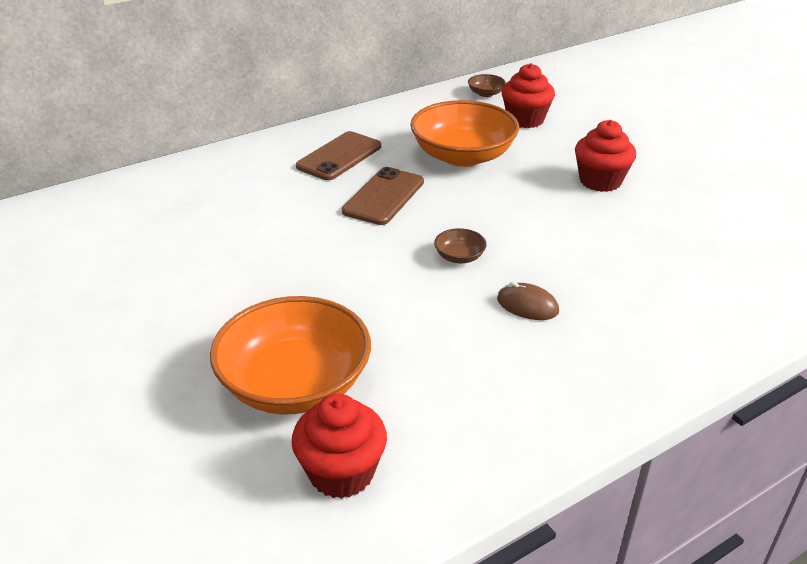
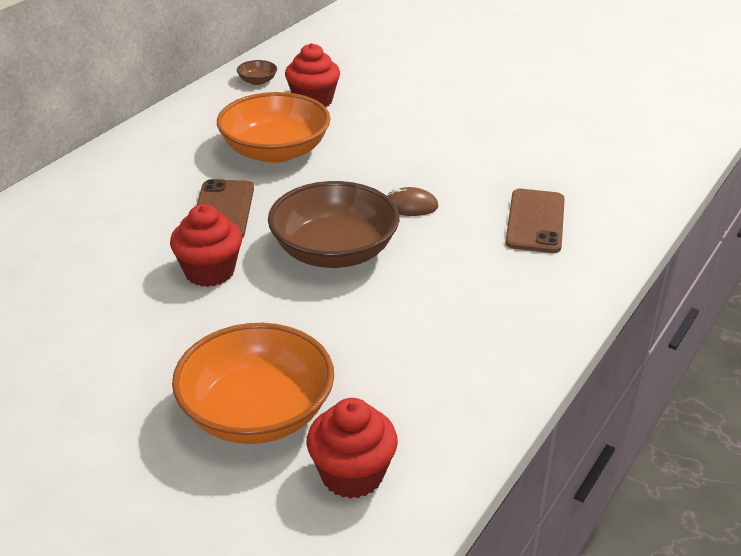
camera: 25 degrees left, 0 degrees up
brown phone [296,131,381,180] -> brown phone moved to [505,189,565,253]
brown bowl [434,228,487,263] -> brown bowl [268,181,399,268], size x2.46
brown mouse [497,282,559,320] -> brown mouse moved to [386,187,438,216]
red cupcake [575,120,636,192] -> red cupcake moved to [170,204,242,287]

